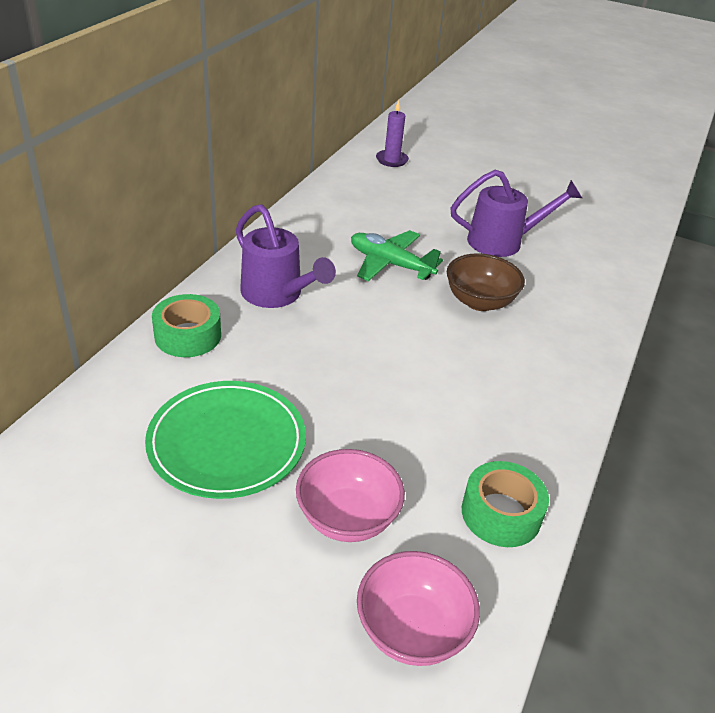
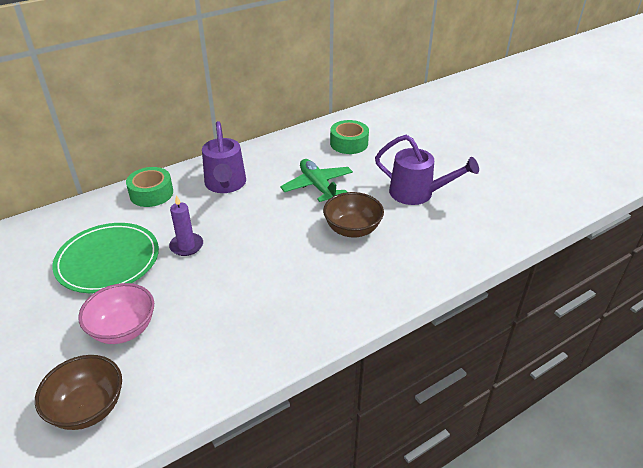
camera: 35 degrees right, 0 degrees up
pink bowl [357,551,480,666] -> brown bowl [35,355,122,430]
purple candle [376,100,409,167] -> purple candle moved to [169,195,203,256]
green tape [462,461,549,547] -> green tape moved to [330,120,369,154]

